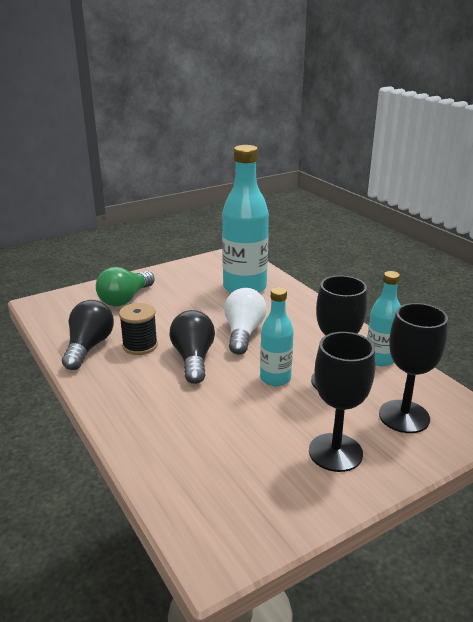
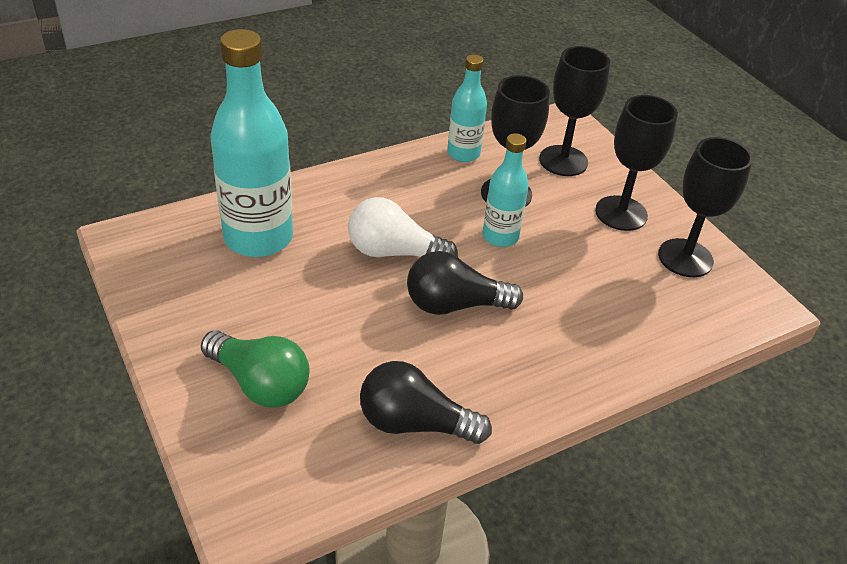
camera: 90 degrees left, 15 degrees up
black spool [119,303,158,355] -> none
none -> black goblet [658,137,753,277]

